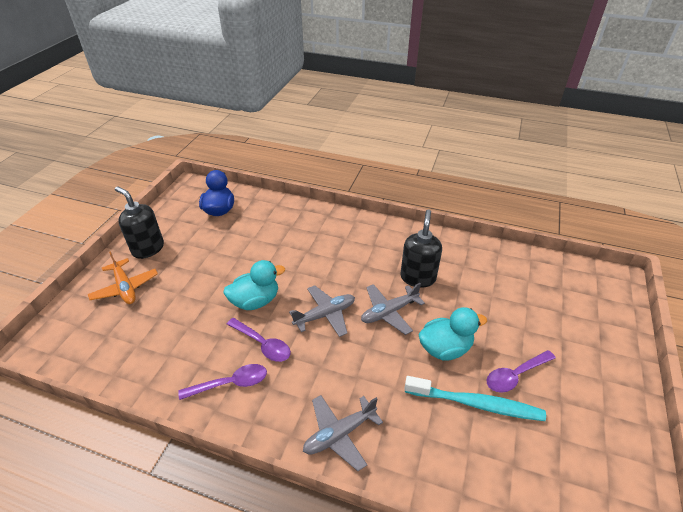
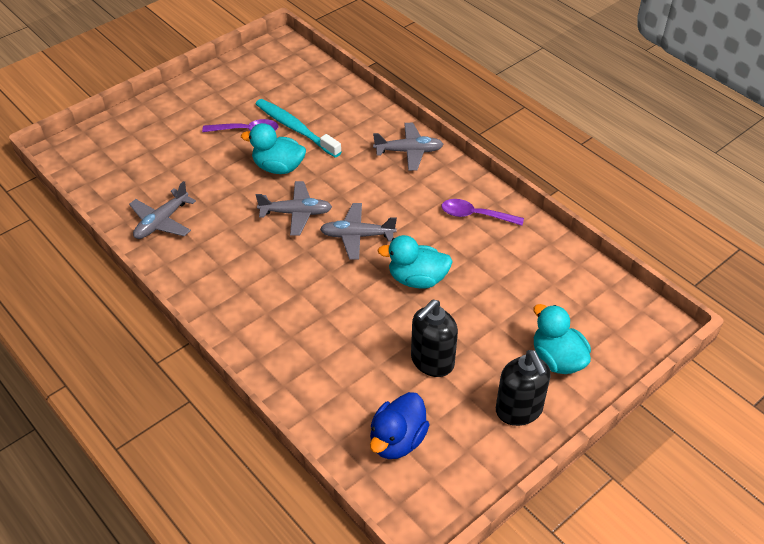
camera: 150 degrees left, 5 degrees up
orange plane [88,251,158,304] -> turquoise duck [534,304,591,374]
purple spoon [227,318,291,362] -> none
black soap dispenser [401,209,442,288] -> black soap dispenser moved to [411,300,458,377]
none -> grey plane [129,181,196,239]

